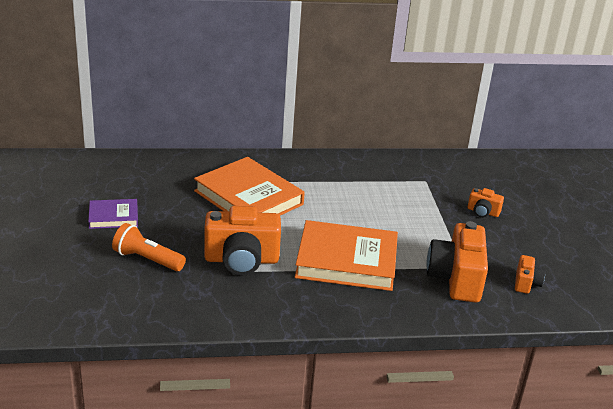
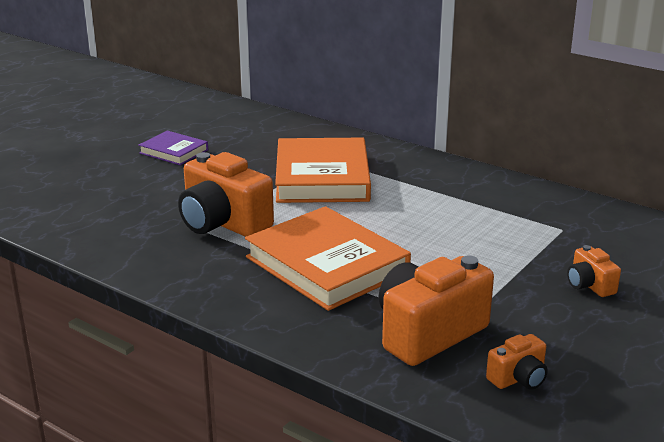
camera: 45 degrees right, 5 degrees down
orange flashlight [112,223,186,271] -> none

